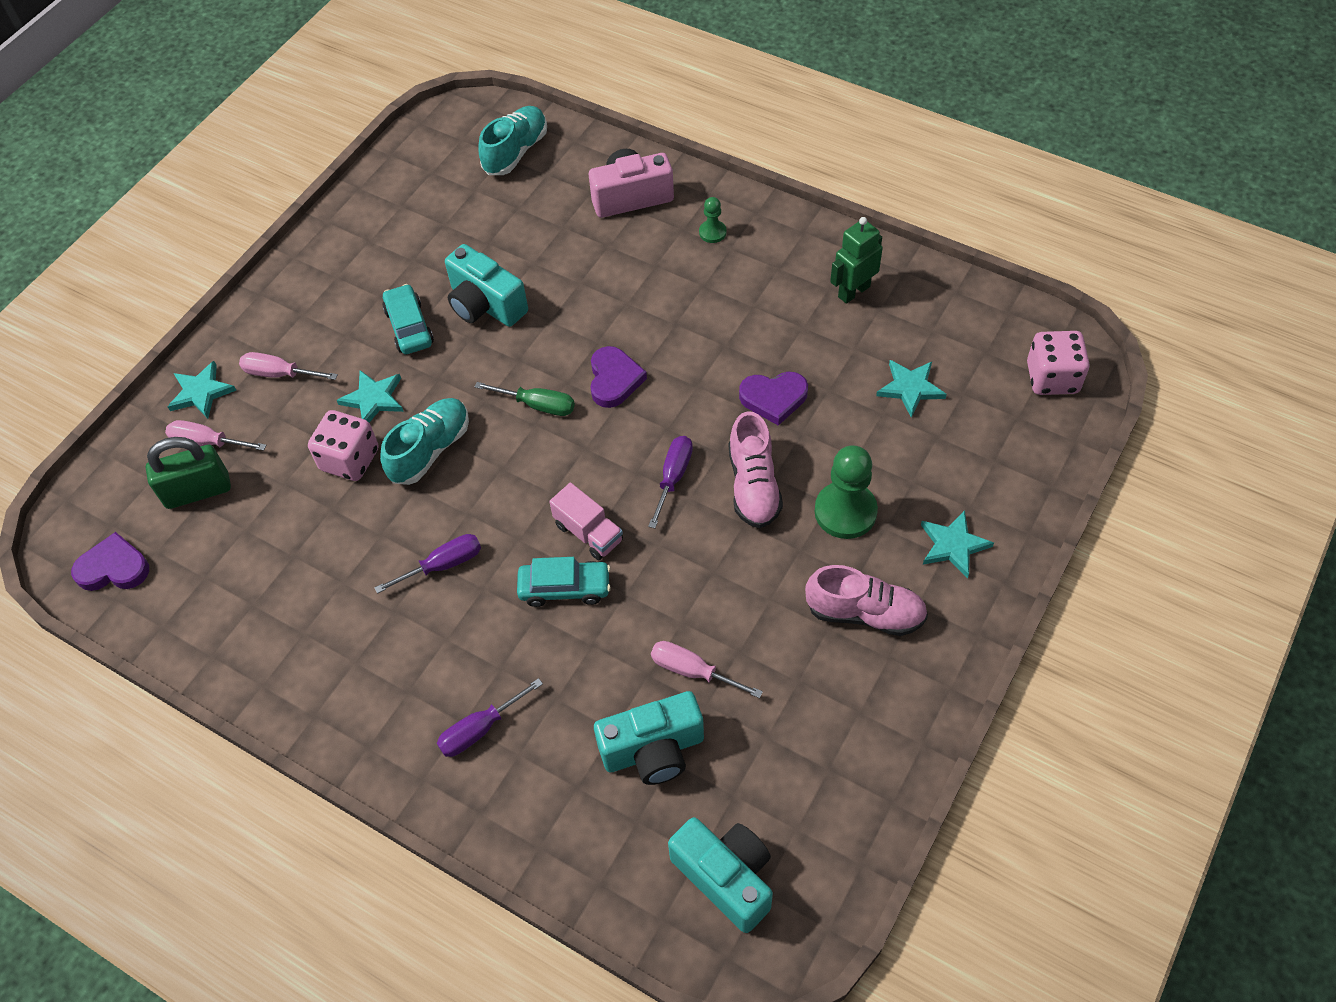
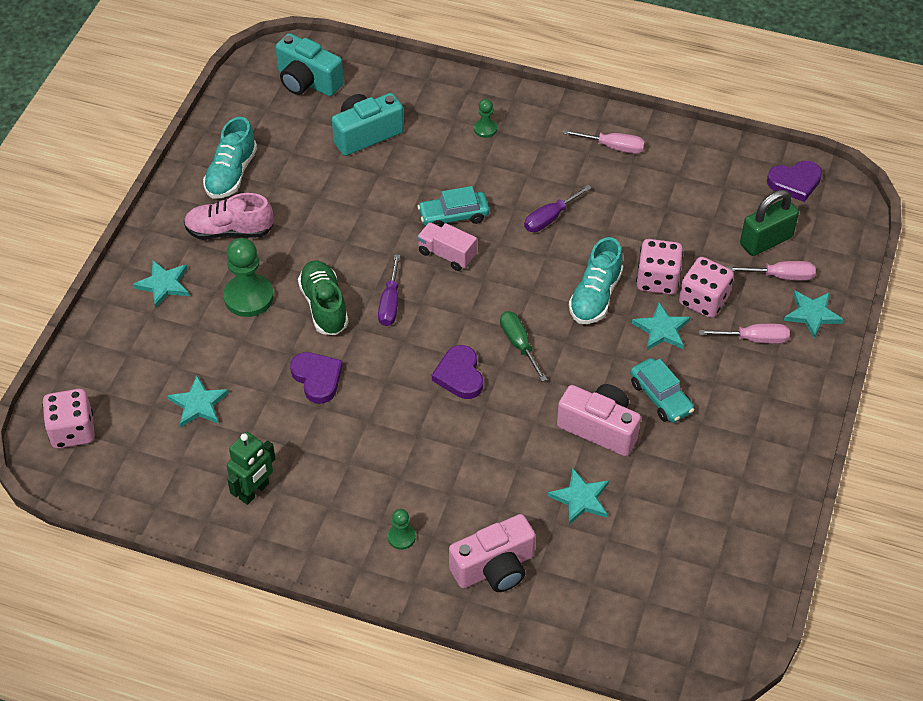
camera: 165 degrees right, 5 degrees down
purple screwdriver [437,678,543,757] -> green pawn [474,99,497,138]
turquoise camera [445,244,528,327] -> pink camera [557,384,641,456]
green screwdriver [475,382,575,416] -> green screwdriver turned 60 degrees clockwise [500,311,547,381]
turquoise shoe [479,106,547,175] -> turquoise shoe moved to [203,117,257,199]
pink screwdriver [651,641,763,698] -> pink screwdriver moved to [563,130,645,154]
pink shoe [729,411,783,528] -> green shoe [298,260,349,335]
purple heart [739,372,808,426] -> purple heart turned 75 degrees clockwise [290,352,343,404]
none -> turquoise star [548,468,609,525]
none -> pink dice [679,257,734,318]

